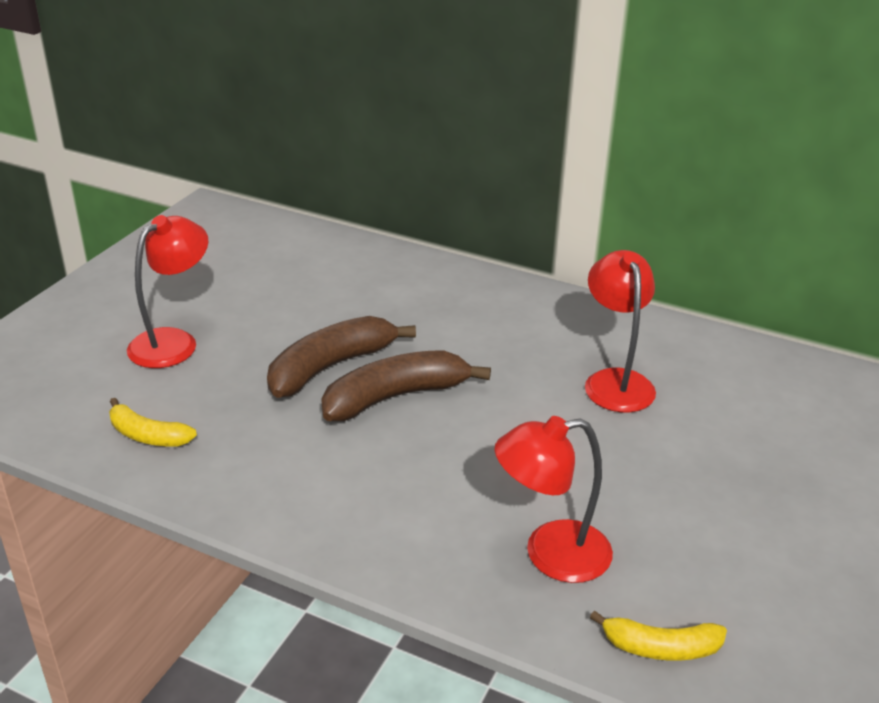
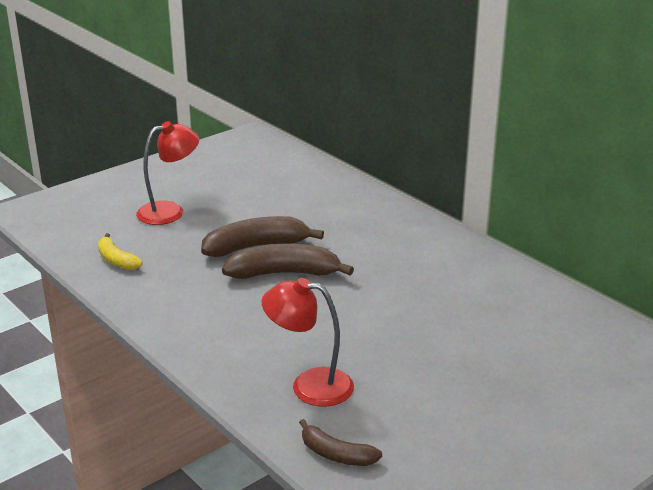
camera: 25 degrees right, 5 degrees down
red lamp [585,250,656,412] -> none
yellow banana [590,611,727,661] -> brown banana [299,419,382,466]

